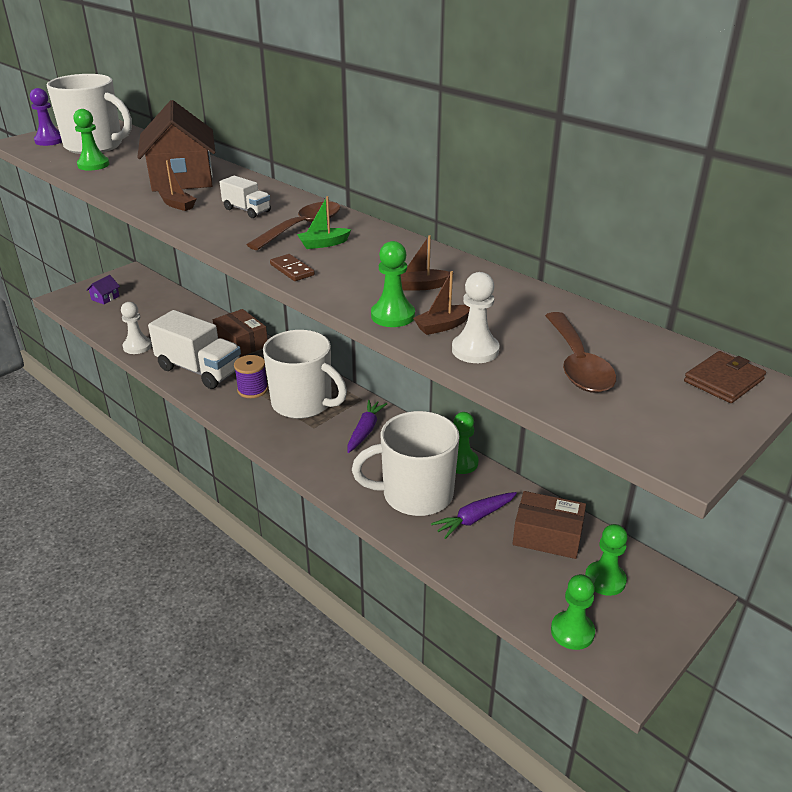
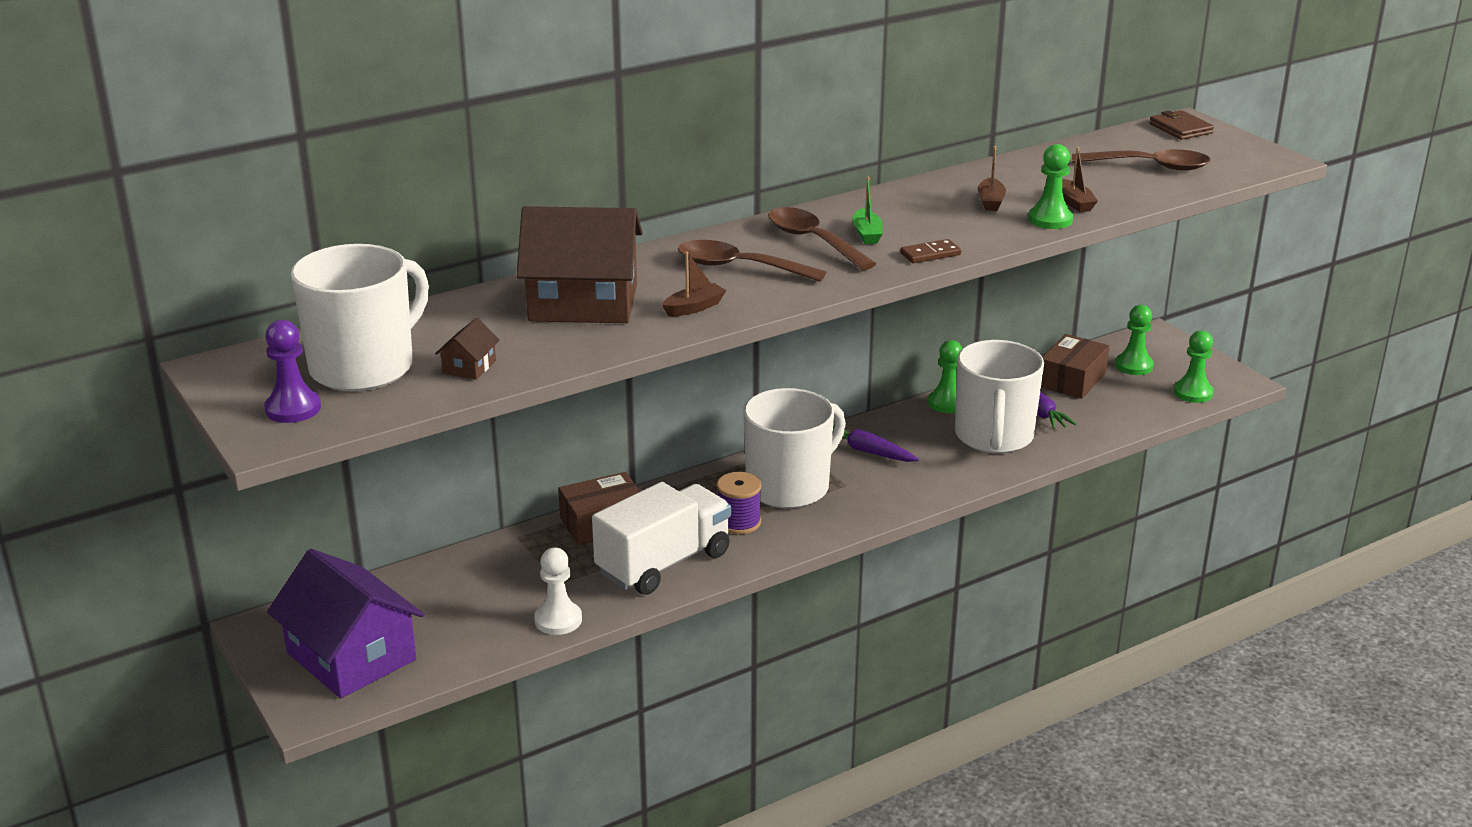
camera: 75 degrees left, 5 degrees down
green pawn [73,109,109,171] -> brown house [435,318,500,380]
purple house [87,275,120,304] -> purple house [267,549,424,698], size x2.50
white truck [220,176,271,218] -> brown spoon [678,240,826,282]
white pawn [452,272,500,363] -> none

